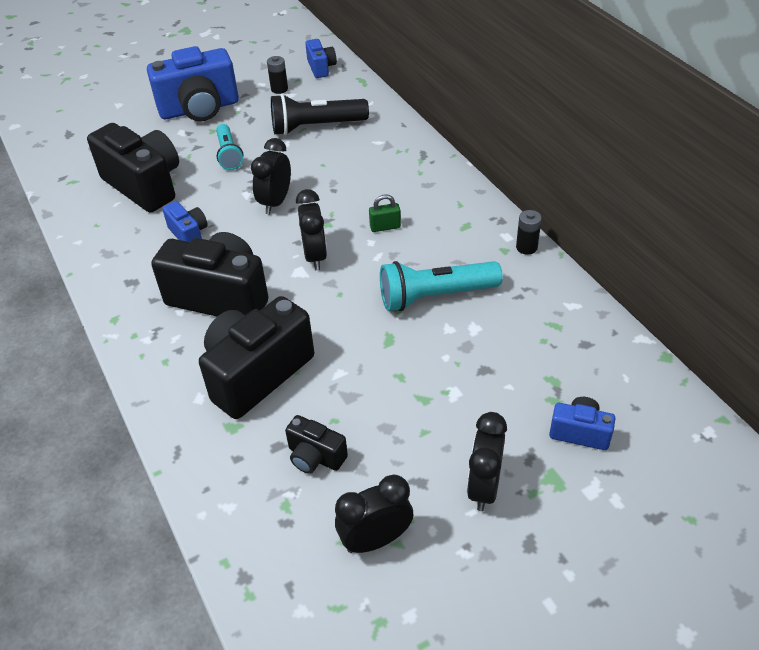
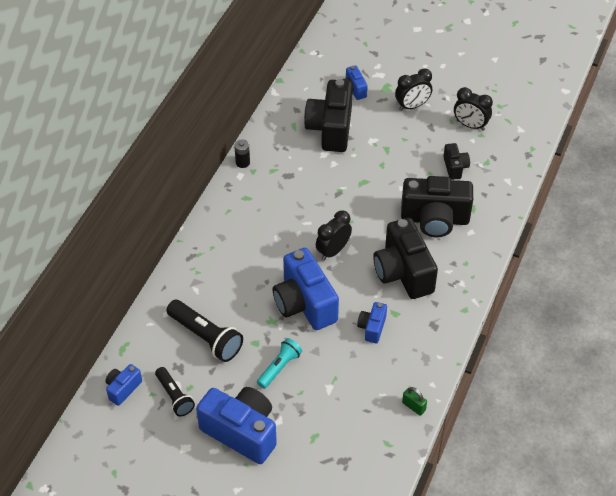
camera: 130 degrees left, 5 degrees up
black camera [87,123,179,213] -> black camera moved to [304,79,353,152]
black clock [251,138,291,214] -> blue camera [273,248,339,330]
black battery [267,56,288,94] -> black flashlight [155,367,195,416]
green padlock [369,195,401,232] -> green padlock moved to [402,387,427,416]
turquoise flashlight [380,261,503,311] -> none

